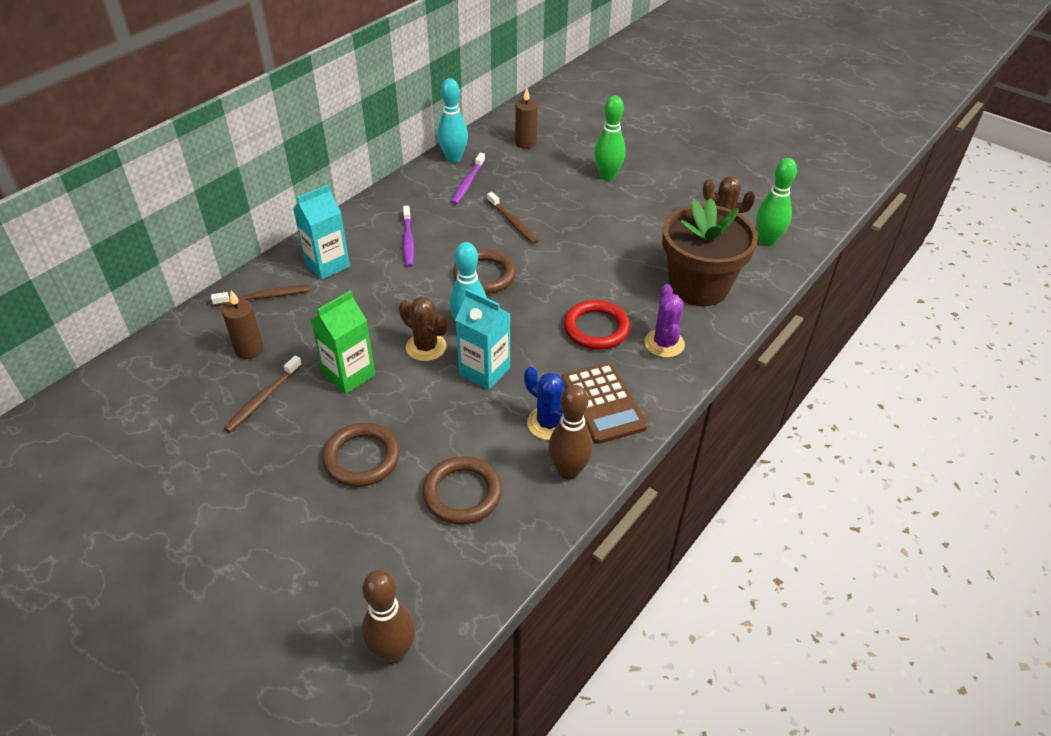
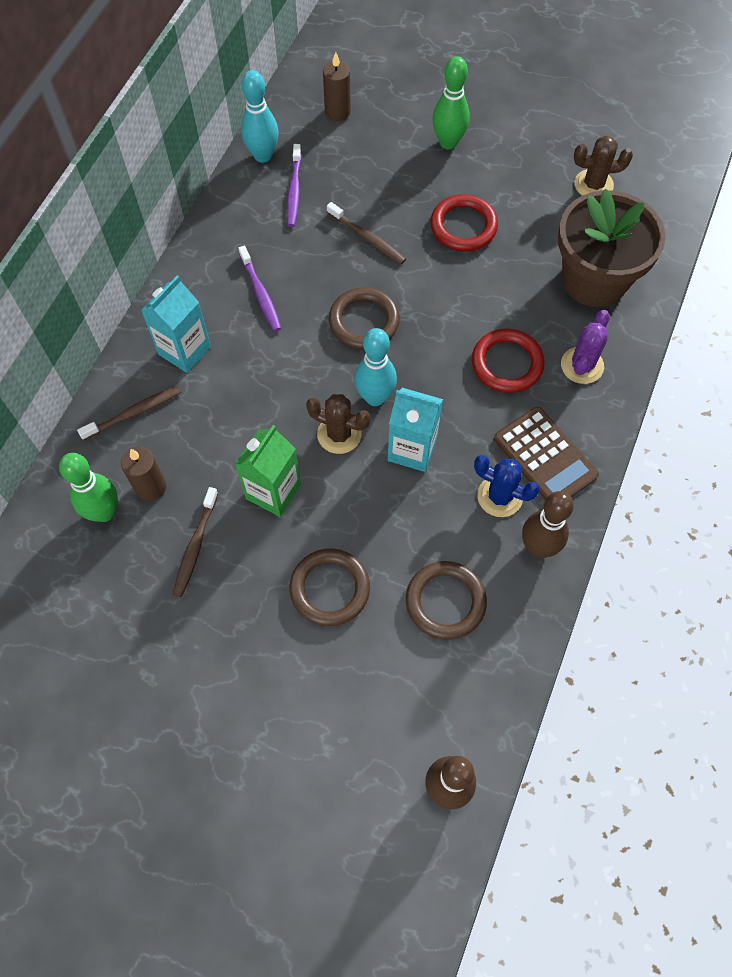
camera: 15 degrees left, 20 degrees up
purple cactus [644,284,685,358] -> purple cactus turned 45 degrees clockwise [561,310,610,384]
green bowling pin [756,158,797,246] -> green bowling pin moved to [59,453,118,522]
none -> red ring [430,194,498,251]

